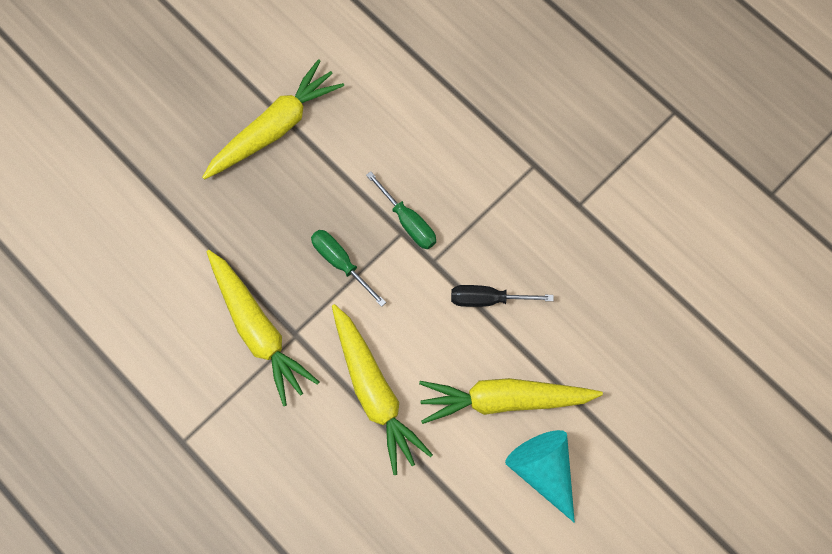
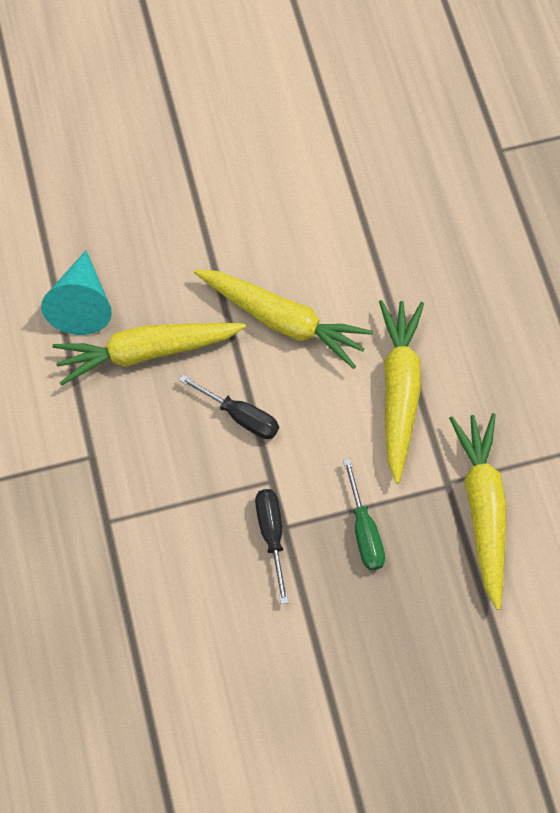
camera: 150 degrees left, 5 degrees down
yellow carrot [202,59,344,180] -> yellow carrot moved to [53,323,246,386]
green screwdriver [366,171,436,249] -> black screwdriver [255,489,289,604]
turquoise cone [505,430,575,523] -> turquoise cone moved to [41,250,112,335]

